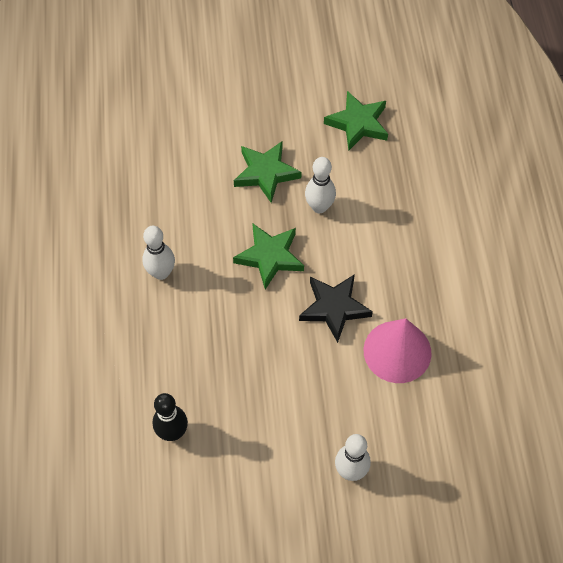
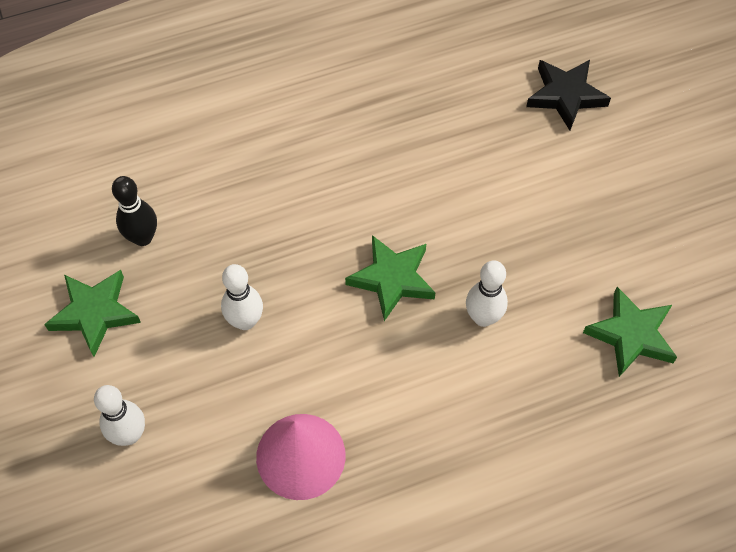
camera: 75 degrees right, 0 degrees up
white bowling pin [142,226,175,280] -> white bowling pin moved to [221,264,263,330]
green star [234,141,301,203] -> green star moved to [44,270,141,357]
black star [299,274,373,343] -> black star moved to [526,60,611,130]

